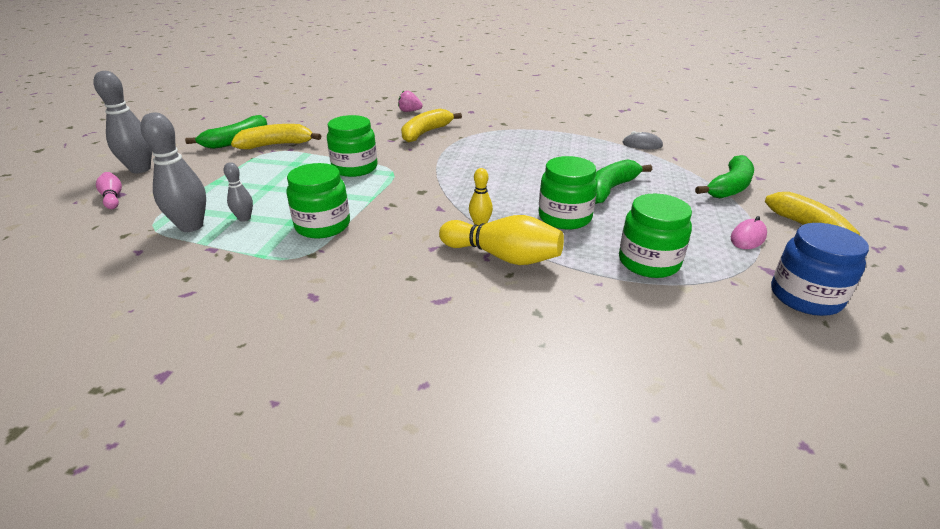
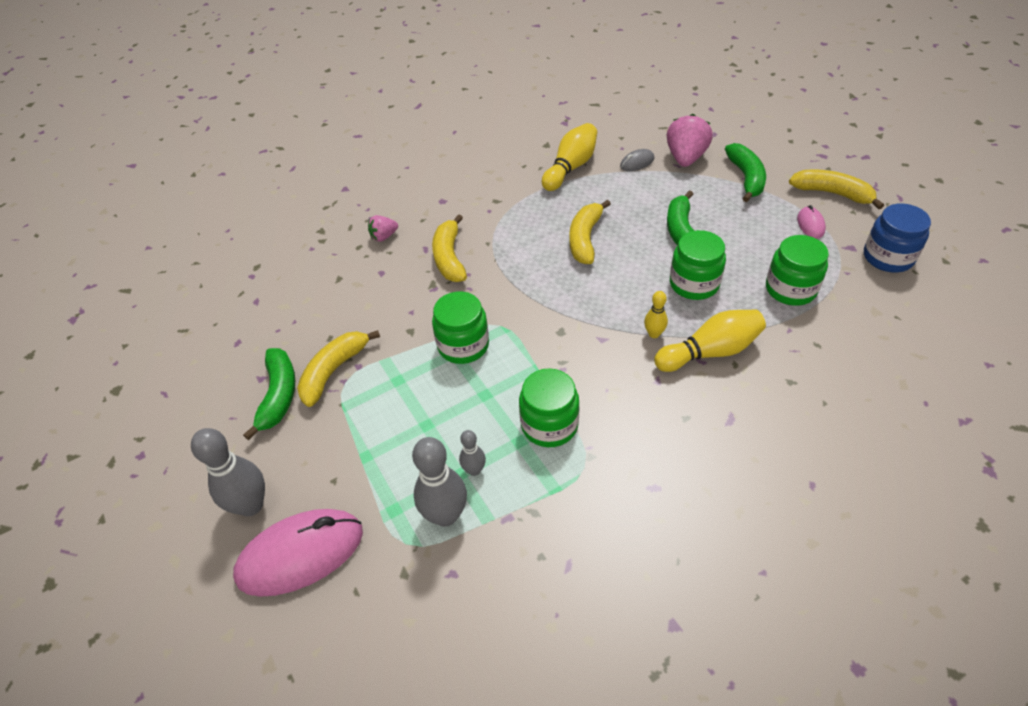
camera: 40 degrees left, 15 degrees up
pink bowling pin [96,172,122,209] -> pink mouse [233,509,363,597]
none -> yellow bowling pin [542,123,597,191]
none -> yellow banana [569,200,611,264]
none -> pink strawberry [667,114,713,167]

